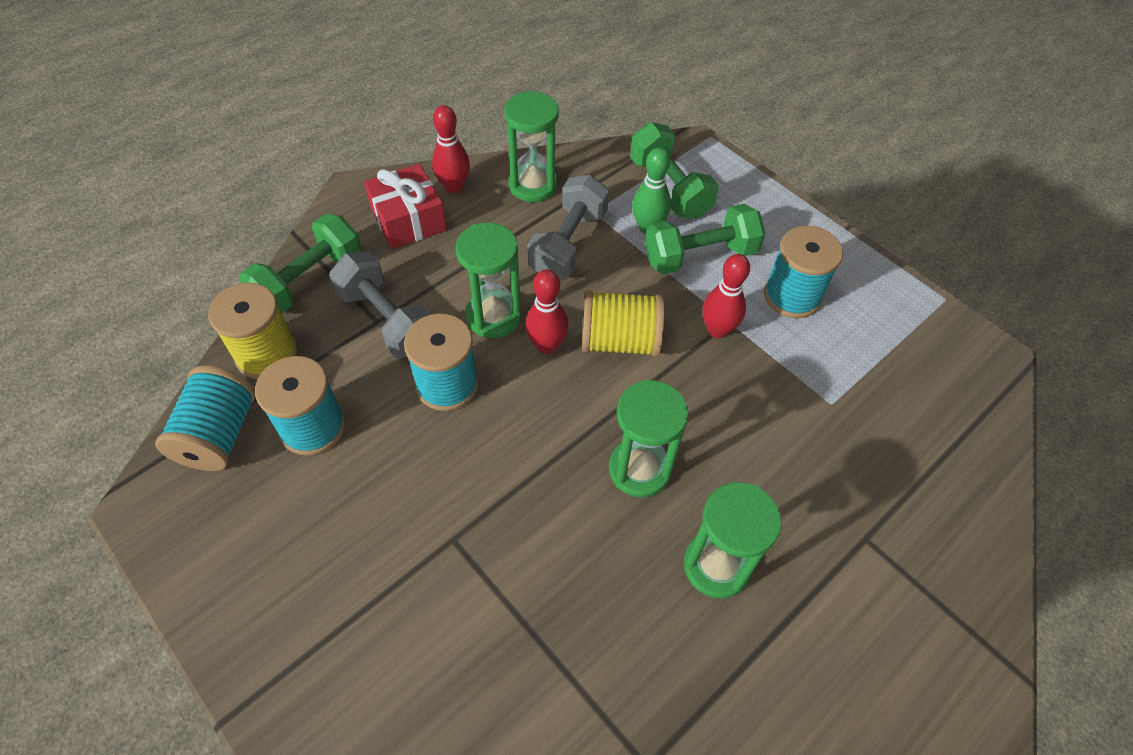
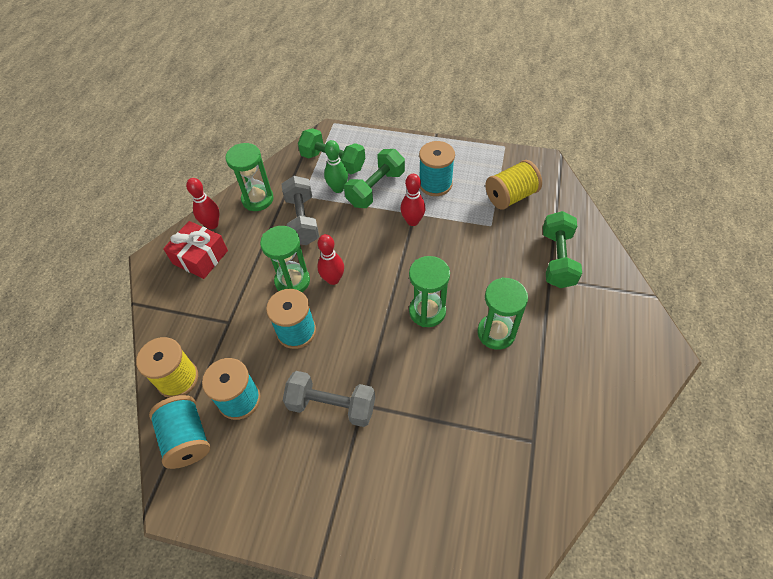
camera: 30 degrees left, 0 degrees up
green dumbbell [240,214,362,314] -> green dumbbell moved to [543,211,582,288]
grey dumbbell [329,251,432,358] -> grey dumbbell moved to [283,371,375,427]
yellow spool [582,290,665,357] -> yellow spool moved to [485,160,542,210]

